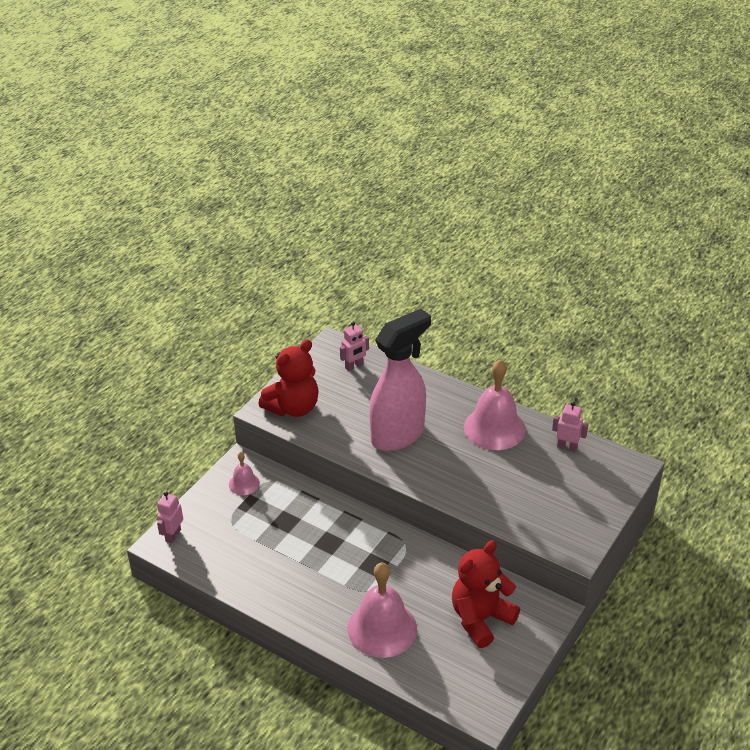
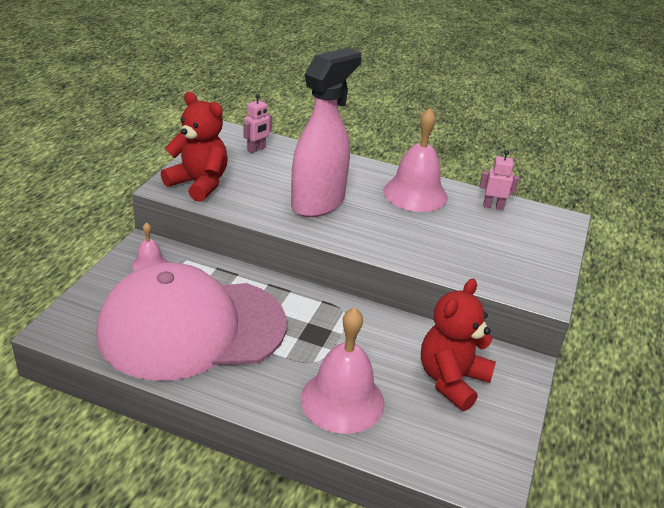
camera: 15 degrees left, 5 degrees down
pink robot [157,492,183,544] -> none
red teddy bear [258,340,319,417] -> red teddy bear turned 90 degrees counterclockwise [161,92,228,202]
none -> pink cap [96,263,287,381]

